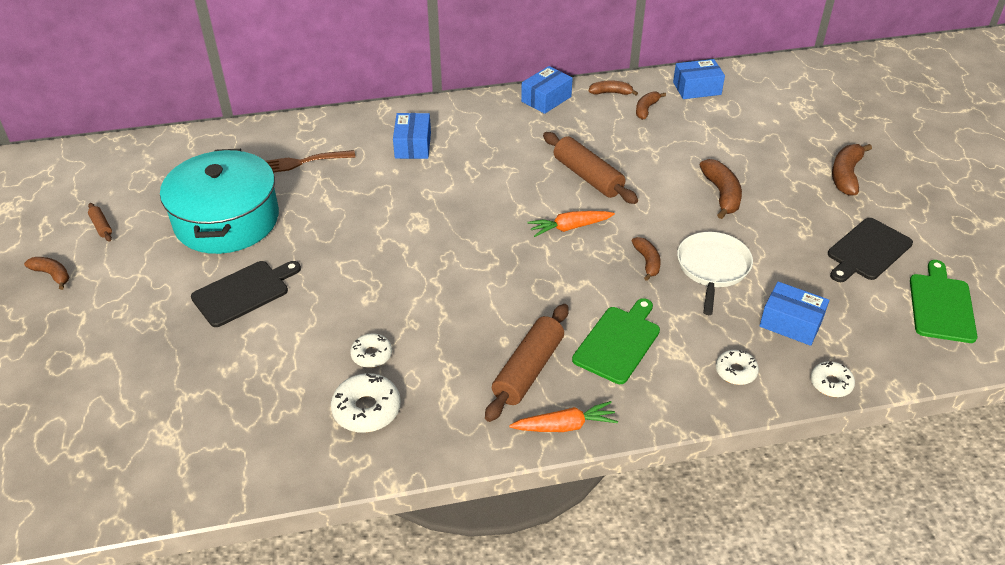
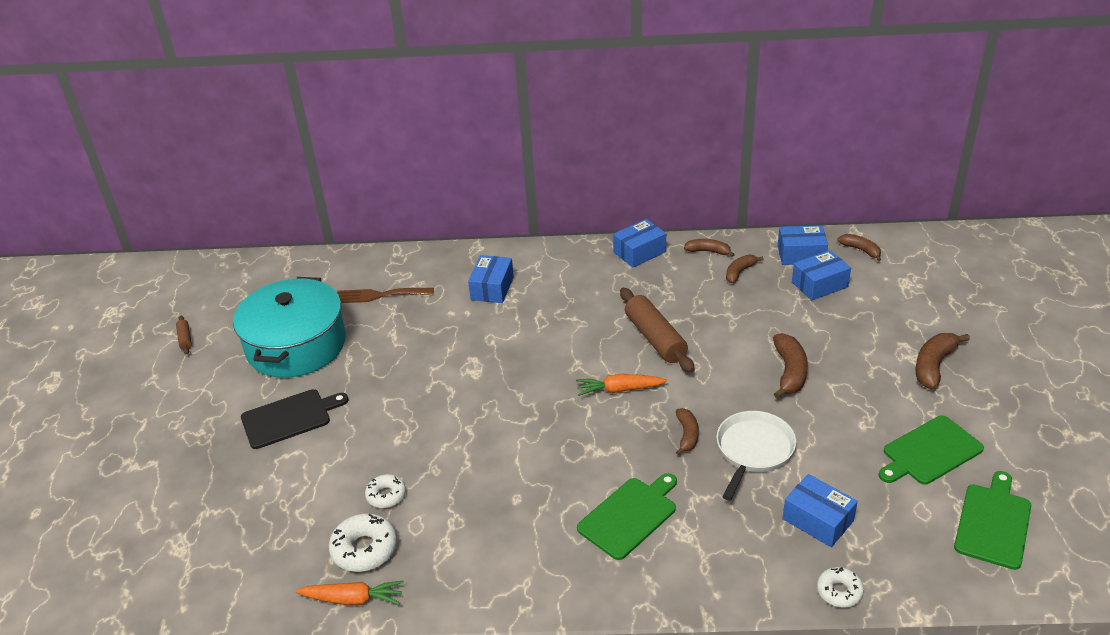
camera: 15 degrees right, 5 degrees down
brown banana [24,257,69,290] -> brown banana moved to [837,234,881,261]
brown rolling pin [485,304,569,422] -> none
orange carrot [509,401,618,432] -> orange carrot moved to [295,581,404,605]
white donut [716,350,759,385] -> none
black cutting board [828,218,913,282] -> green cutting board [879,415,984,485]
none -> blue box [792,250,851,300]

